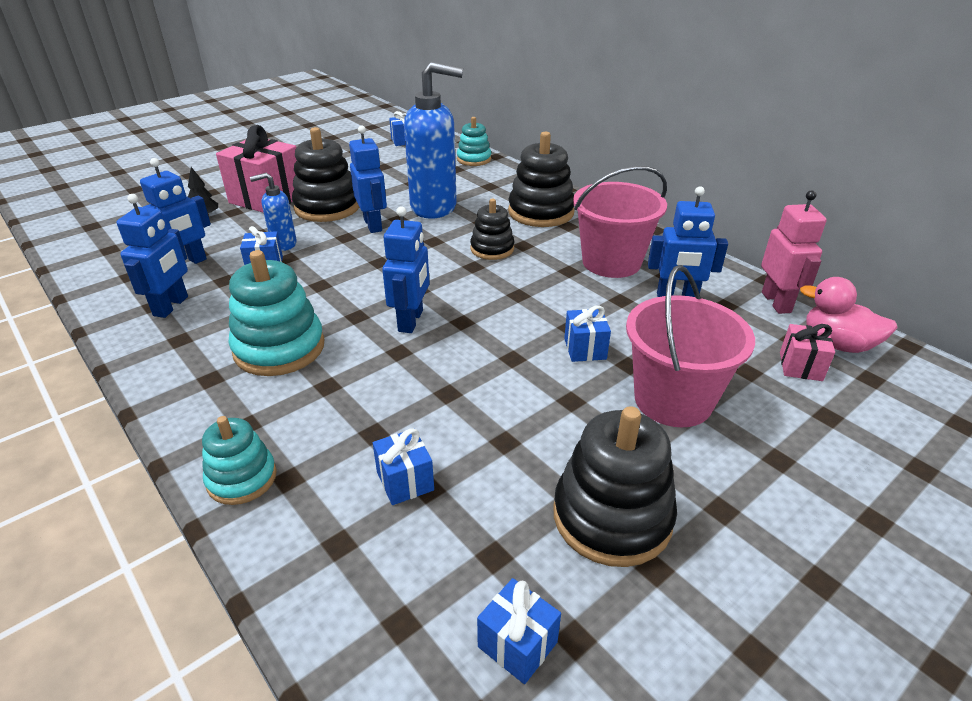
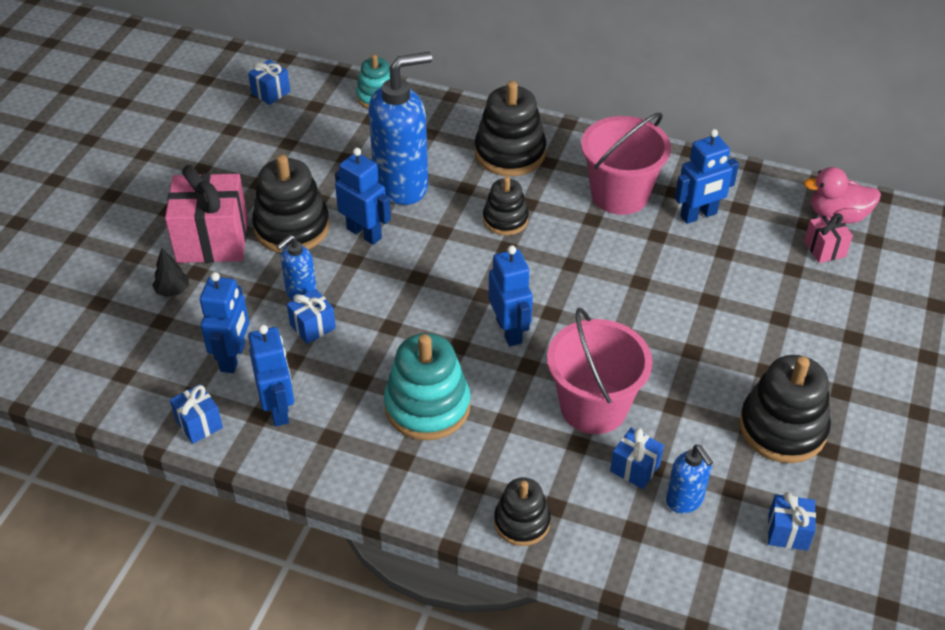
camera: 30 degrees left, 10 degrees up
turquoise stacking toy [202,416,277,505] -> black stacking toy [494,478,551,546]
blue gift [564,305,611,362] -> blue gift moved to [170,384,223,444]
pink bucket [626,265,755,427] -> pink bucket moved to [547,308,652,434]
pink robot [761,190,827,314] -> none
none -> blue soap dispenser [666,445,713,513]

